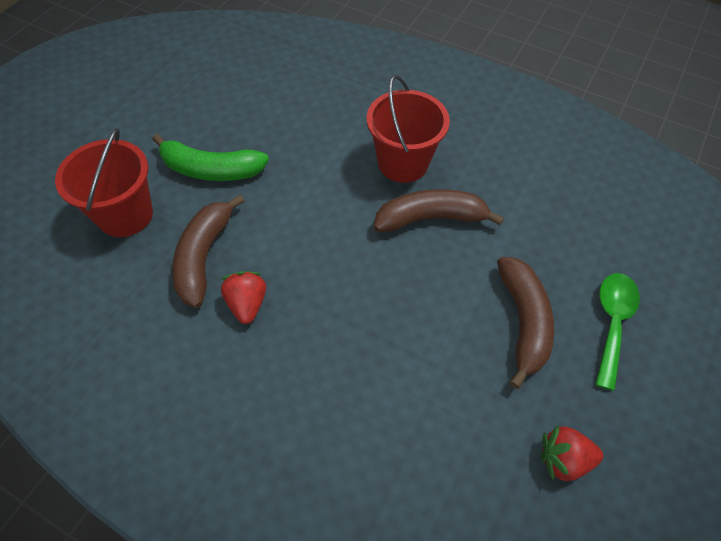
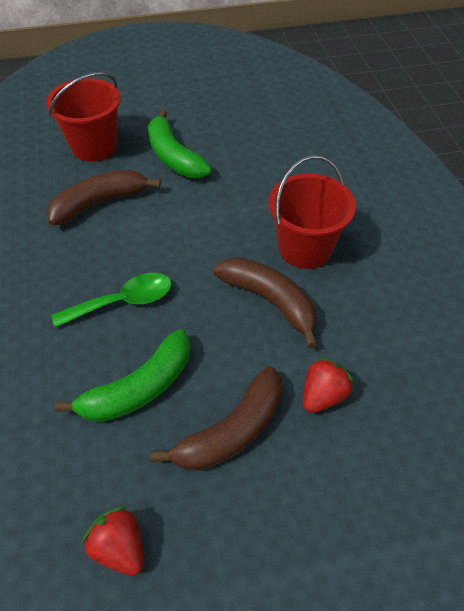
camera: 50 degrees right, 5 degrees down
red strawberry [221,271,266,324] -> red strawberry moved to [303,357,354,413]
green spoon [595,273,640,391] -> green spoon moved to [51,273,172,328]
none -> green banana [55,329,190,422]

